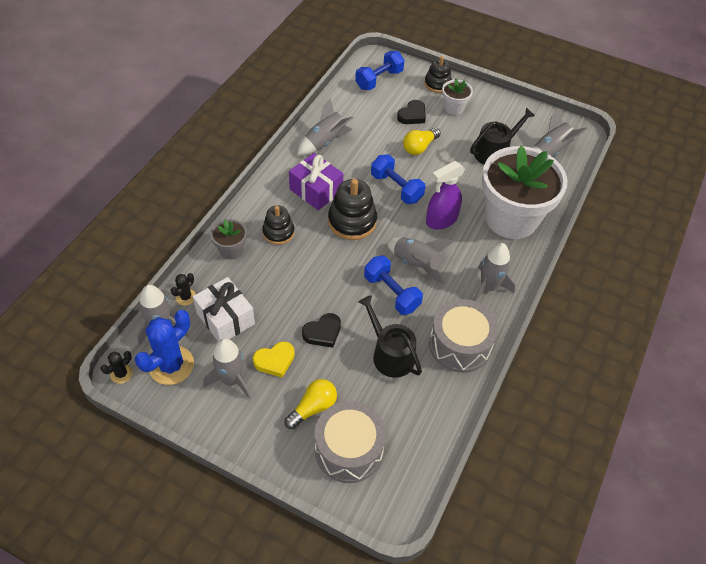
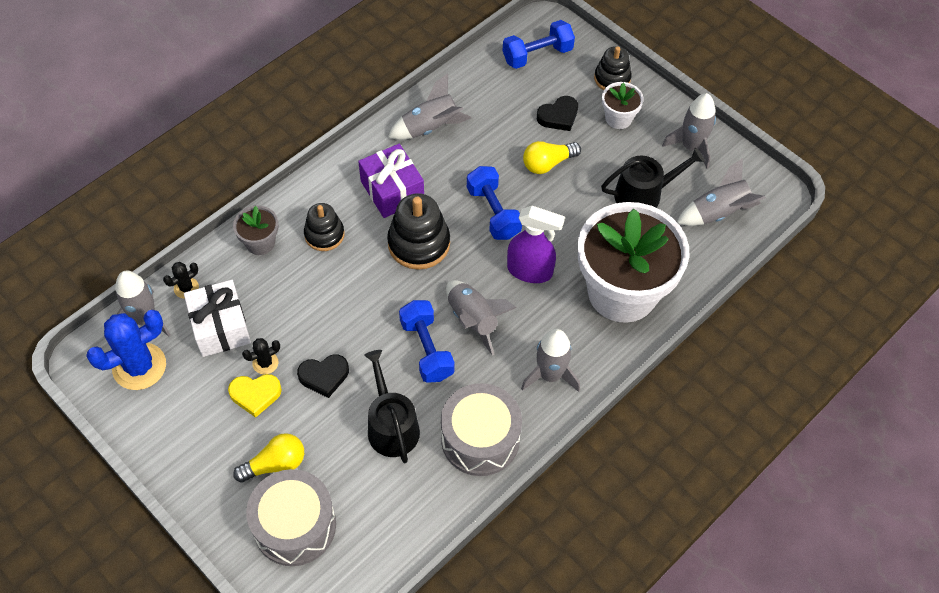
camera: 20 degrees right, 5 degrees up
black cactus [101,351,133,384] -> black cactus moved to [242,338,280,375]
grey rocket [203,338,251,399] -> grey rocket moved to [662,93,716,169]
purple spray bottle [426,161,465,230] -> purple spray bottle turned 150 degrees counterclockwise [507,206,565,283]

